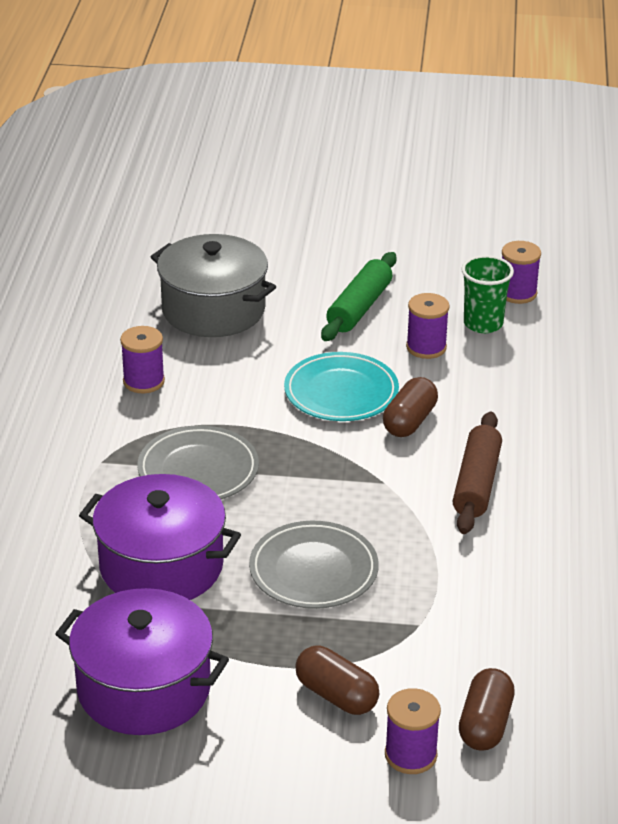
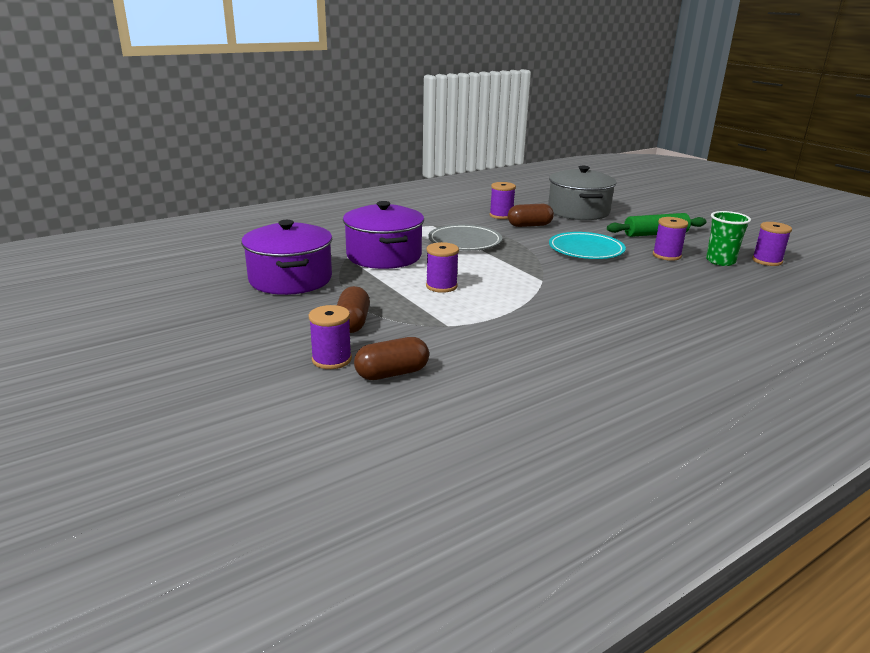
camera: 50 degrees right, 10 degrees down
grey plate [249,521,379,609] -> purple spool [426,242,459,293]
brown capsule [383,377,438,437] -> brown capsule moved to [508,204,554,227]
brown rolling pin [453,411,502,534] -> none

